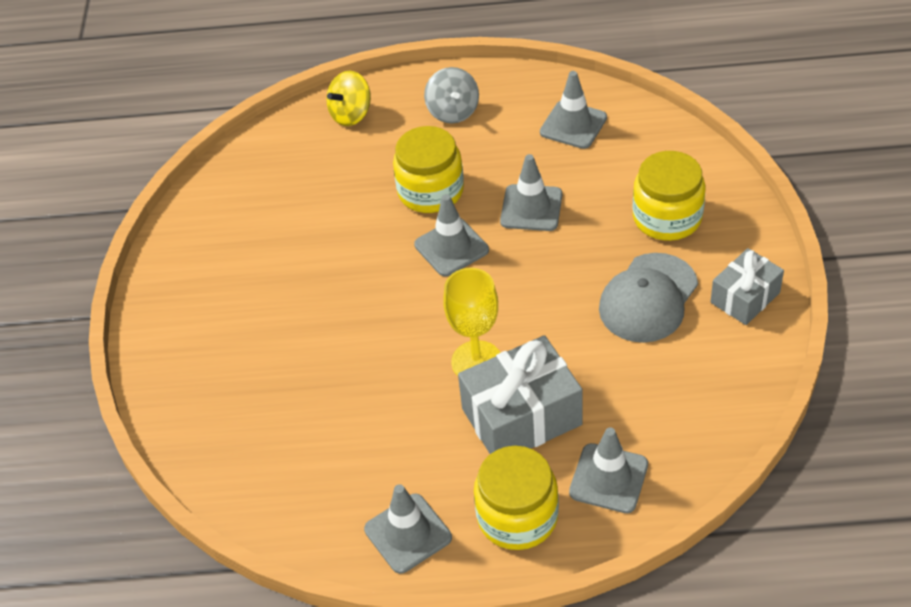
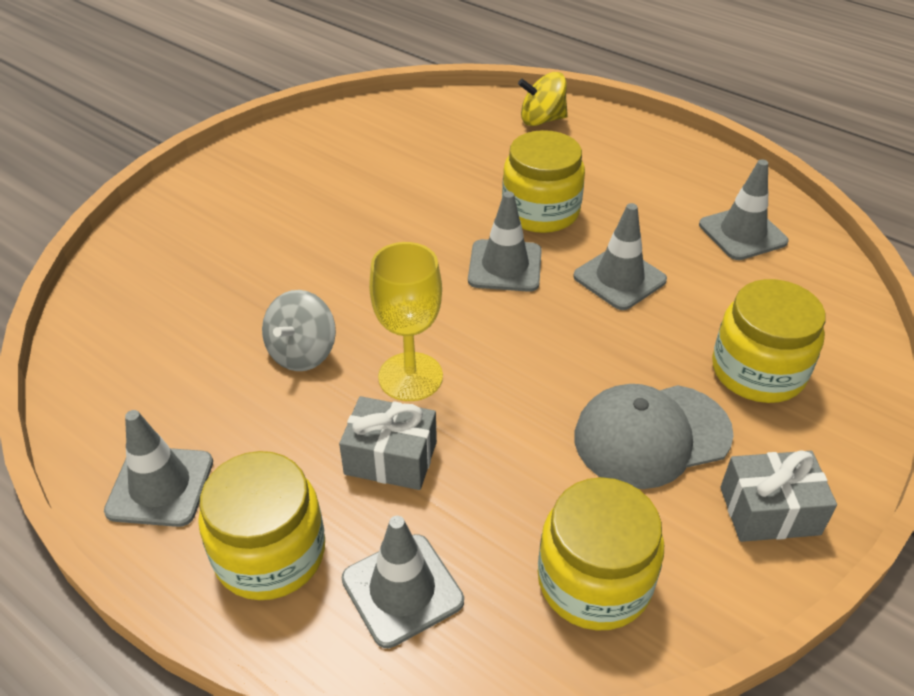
camera: 35 degrees right, 5 degrees down
grey spinning top [424,67,479,123] -> grey spinning top moved to [262,290,336,371]
grey gift [458,335,583,454] -> grey gift [339,396,437,490], size x0.61
none -> yellow jar [538,477,664,631]

